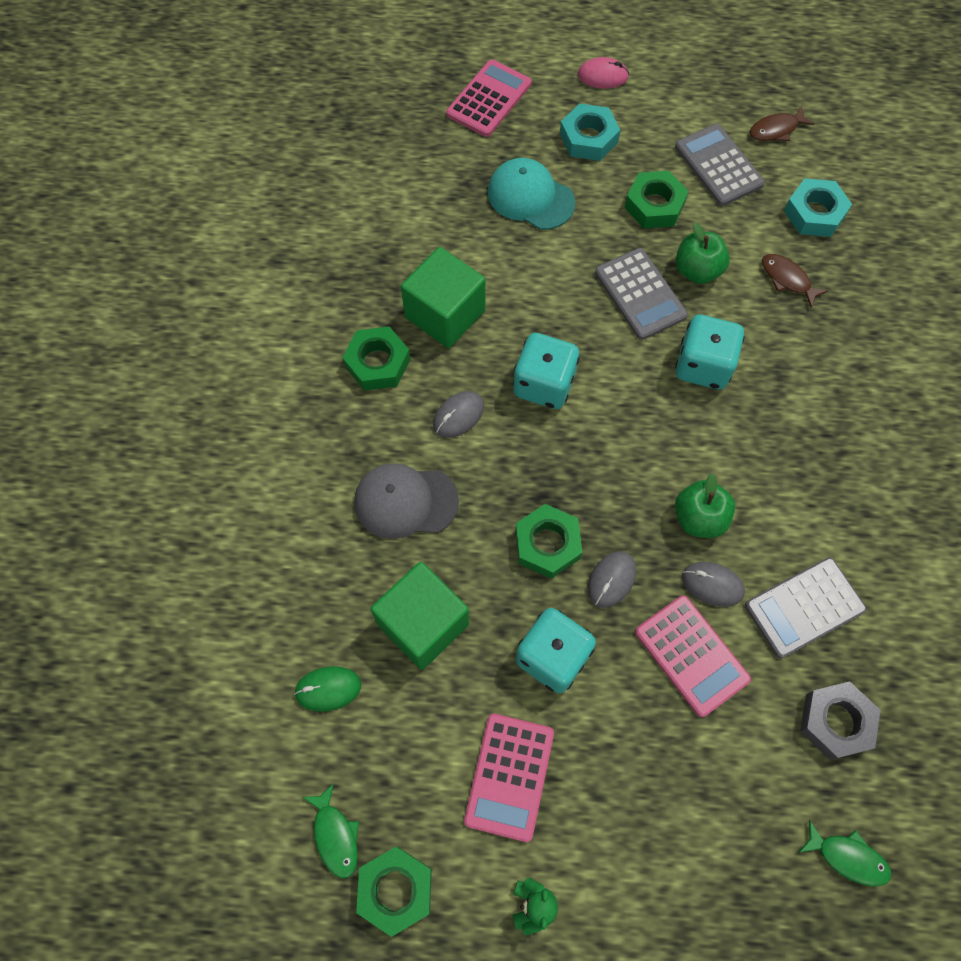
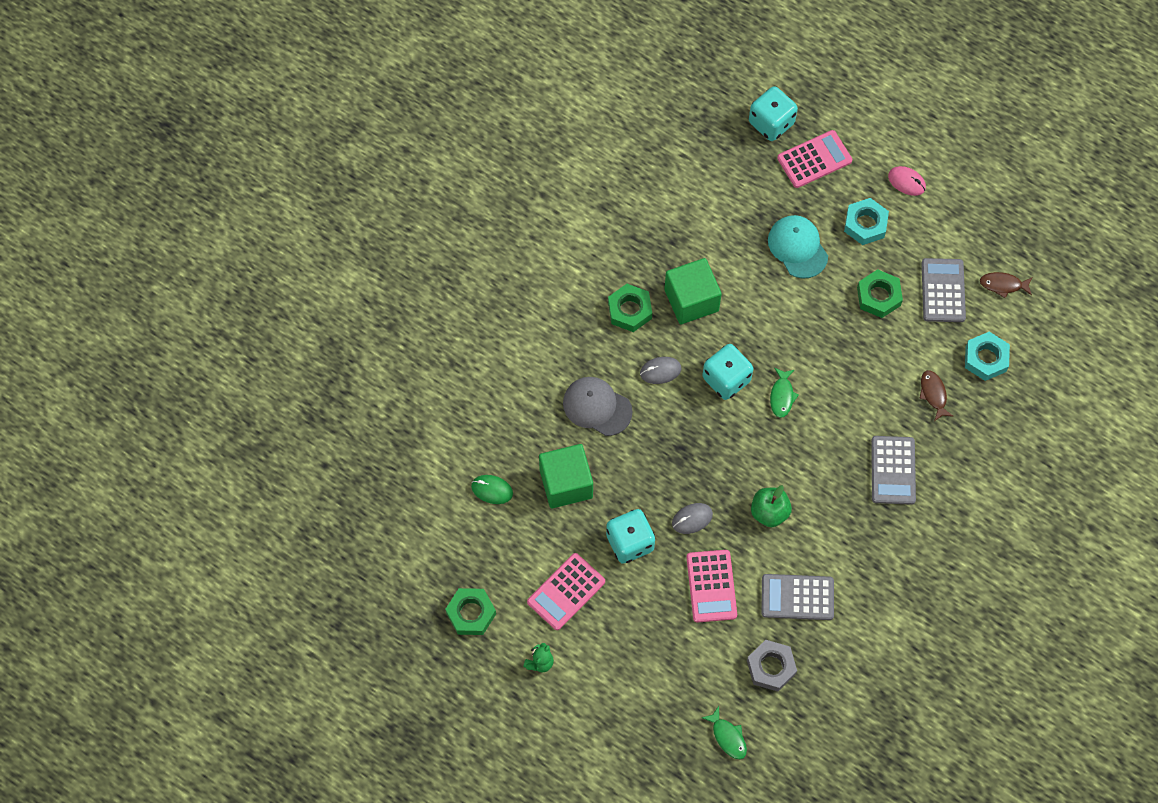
camera: 30 degrees right, 0 degrees up
green fish [303,783,359,878] -> green fish moved to [770,367,799,418]
green nut [515,504,583,579] -> none
grey calculator [595,248,688,340] -> grey calculator moved to [871,436,916,505]
turquoise dice [675,315,745,390] -> turquoise dice moved to [749,86,798,141]
green apple [676,223,730,284] -> none
grey mouse [682,562,745,607] -> none

